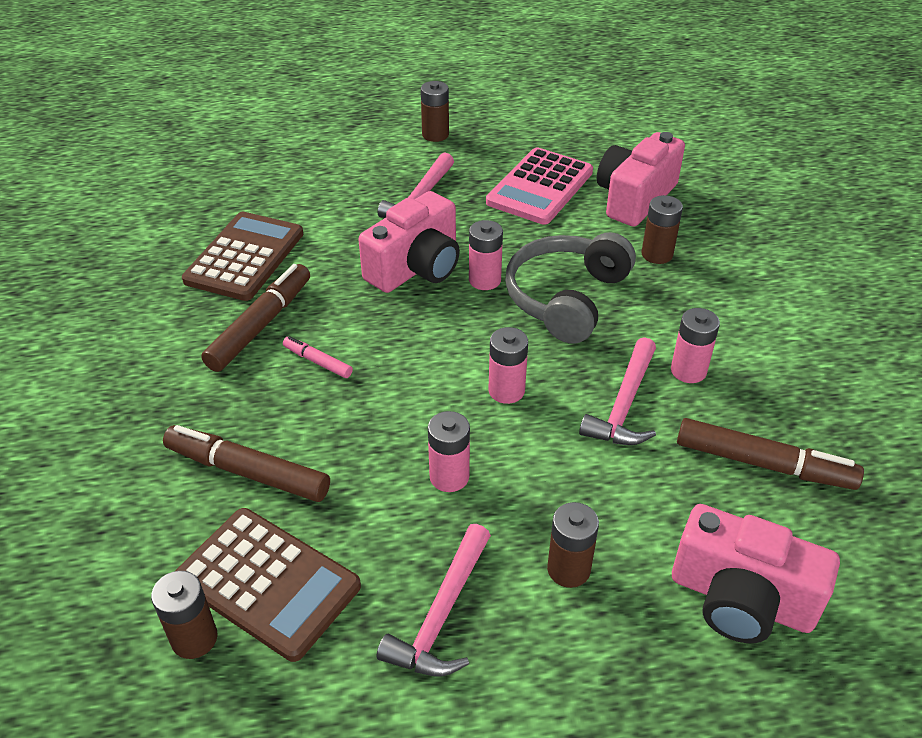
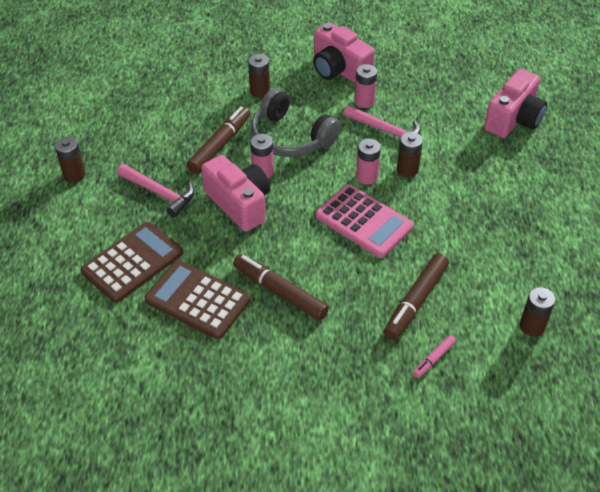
camera: 80 degrees left, 5 degrees up
brown calculator [175,508,361,662] -> brown calculator moved to [81,222,183,303]
pink marker [283,336,353,378] -> pink marker moved to [413,335,456,378]
pink hammer [377,524,491,676] -> none
pink battery [428,411,470,492] -> none
pink calculator [486,147,593,225] -> pink calculator moved to [316,184,414,258]
brown battery [547,502,599,588] -> brown battery moved to [397,132,423,178]
pink camera [597,132,685,227] -> pink camera moved to [313,22,375,83]
brown marker [677,418,864,490] -> brown marker moved to [187,106,250,174]

